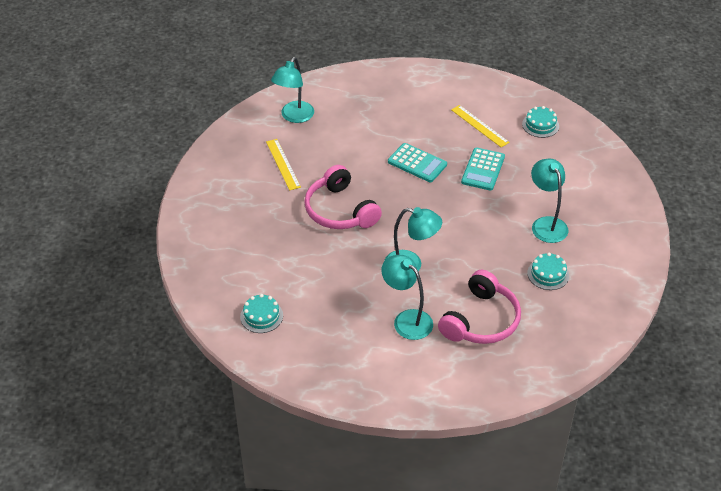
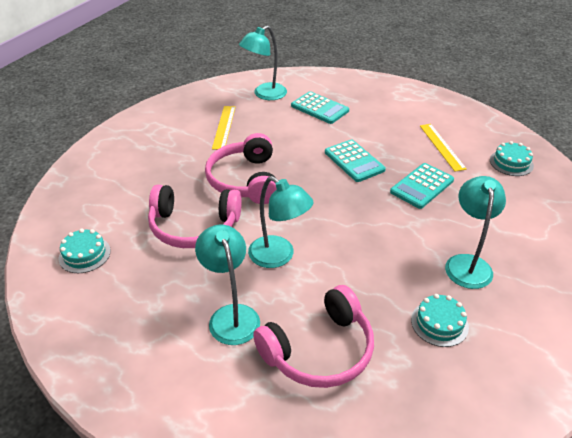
camera: 25 degrees right, 5 degrees down
none -> pink headphones [148,185,242,248]
none -> turquoise calculator [291,91,349,124]

